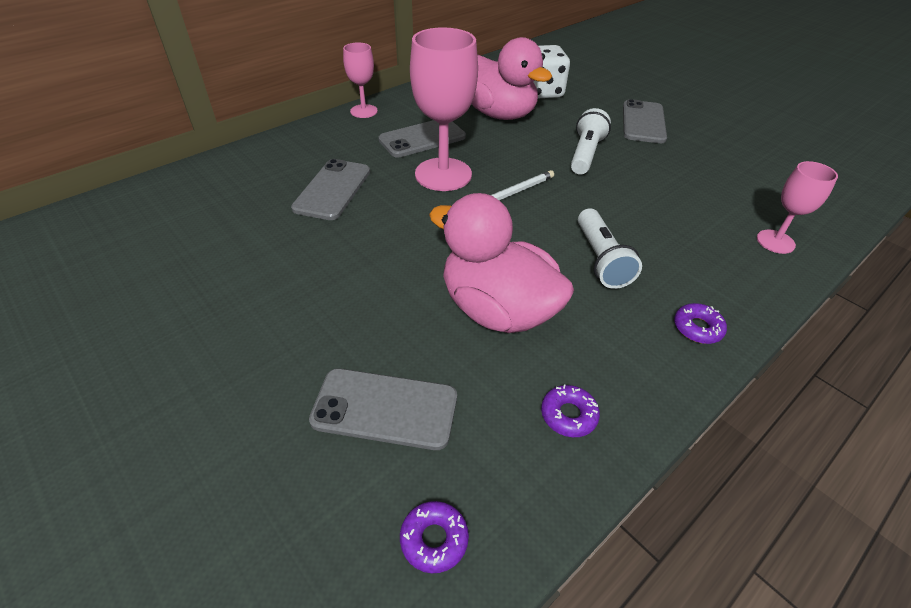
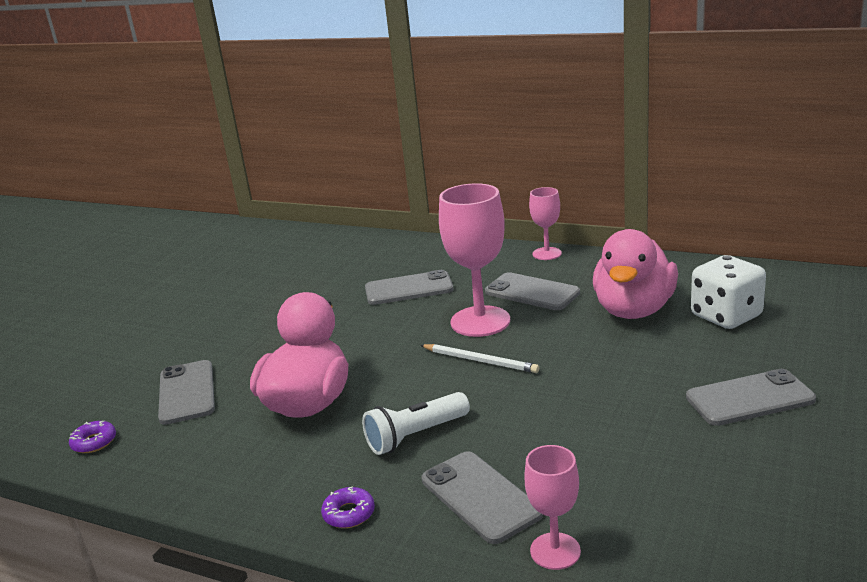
camera: 70 degrees right, 20 degrees down
purple donut [541,384,600,437] -> none
white flashlight [571,108,611,175] -> none
none -> grey phone [422,451,543,544]

